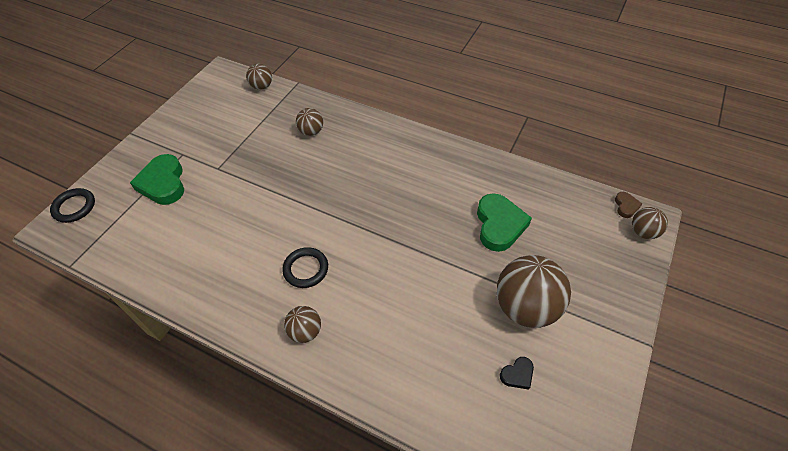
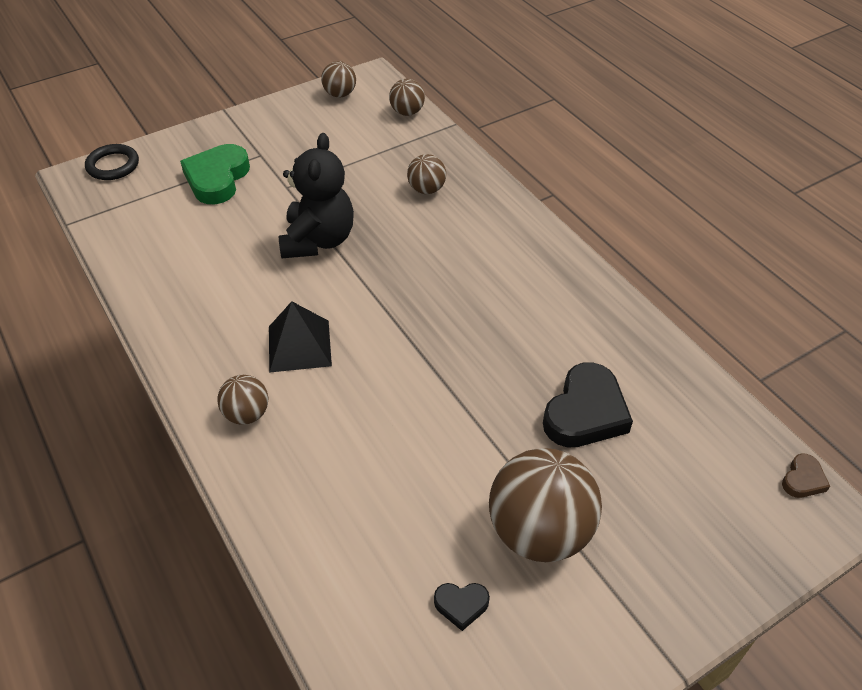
camera: 30 degrees right, 5 degrees down
black ring [282,247,328,288] -> black pyramid [269,301,332,373]
green heart [477,193,532,252] -> black heart [543,362,633,447]
brown ball [632,207,668,239] -> brown ball moved to [321,61,356,97]
none -> black teddy bear [278,133,354,259]

